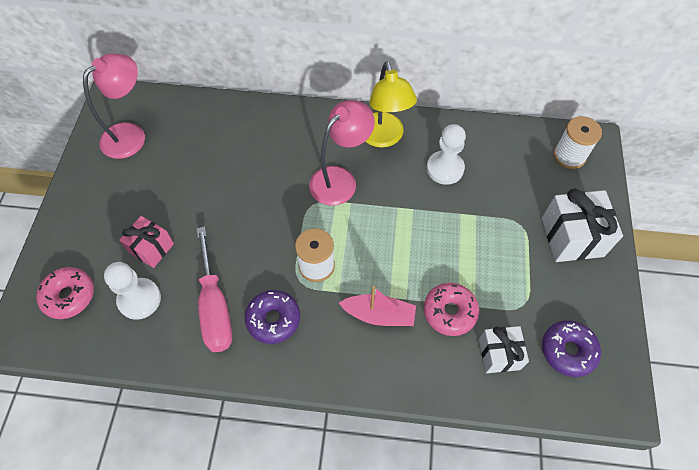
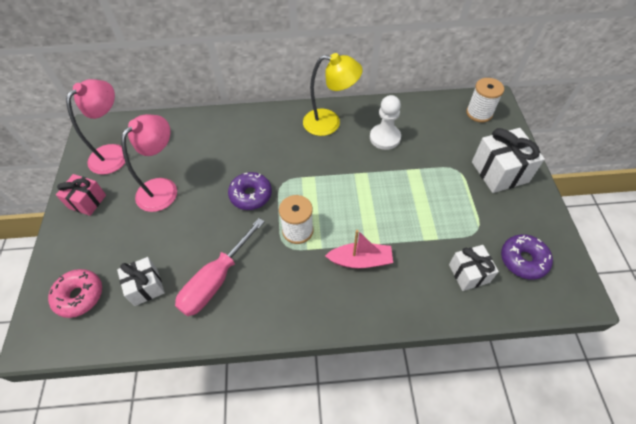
camera: 10 degrees left, 5 degrees down
white pawn [104,262,161,320] -> white gift [117,257,165,306]
pink gift [119,216,174,268] -> pink gift moved to [56,174,106,216]
pink screwdriver [196,226,232,352] -> pink screwdriver turned 60 degrees clockwise [175,218,265,316]
purple donut [245,290,300,344] -> purple donut moved to [228,172,272,210]
pink lamp [309,100,375,206] -> pink lamp moved to [121,114,177,212]
yellow lamp [365,62,417,148] -> yellow lamp turned 60 degrees counterclockwise [303,53,363,136]
pink donut [424,283,479,336] -> none

